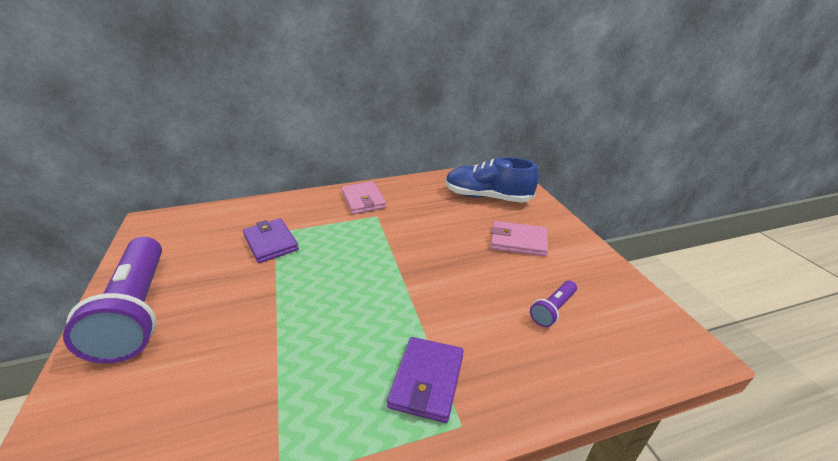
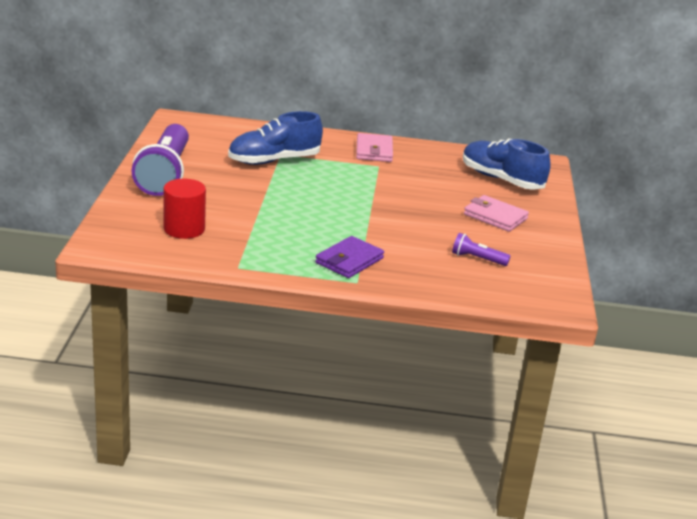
camera: 20 degrees right, 5 degrees down
purple wallet [243,218,299,263] -> blue shoe [228,111,323,165]
purple flashlight [530,281,577,327] -> purple flashlight turned 45 degrees clockwise [452,233,510,266]
none -> red cylinder [163,179,206,239]

